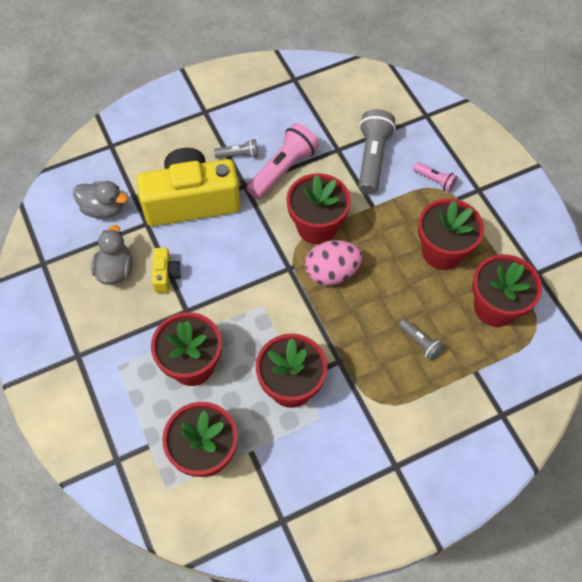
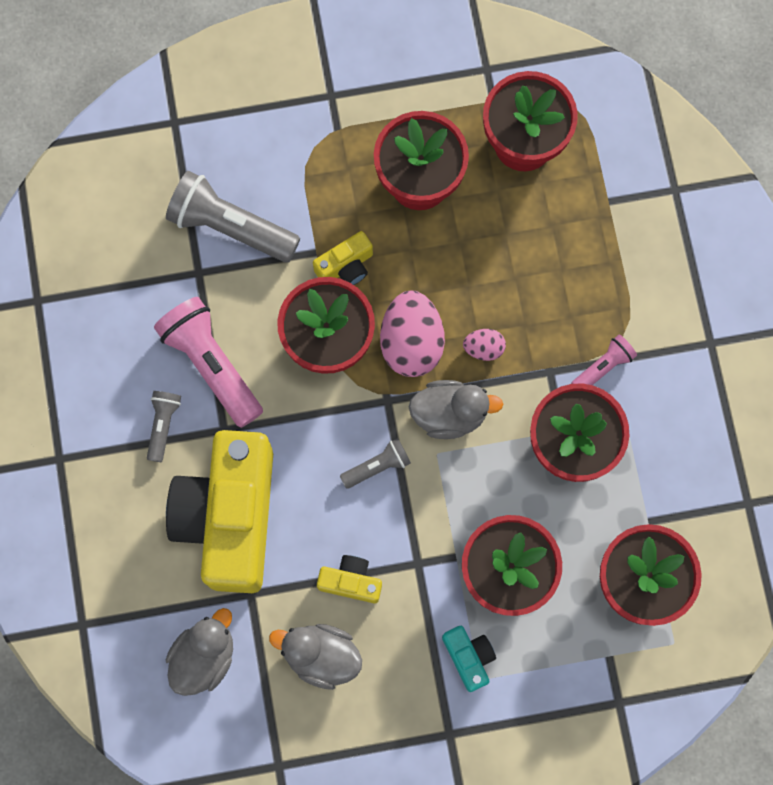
camera: 75 degrees left, 15 degrees up
grey flashlight [399,319,444,361] -> grey flashlight moved to [340,438,411,489]
pink flashlight [413,162,458,192] -> pink flashlight moved to [571,335,637,385]
none -> yellow camera [313,231,373,285]
none -> grey duck [409,380,503,439]
none -> turquoise camera [442,626,496,692]
none -> pink egg [463,329,506,361]

